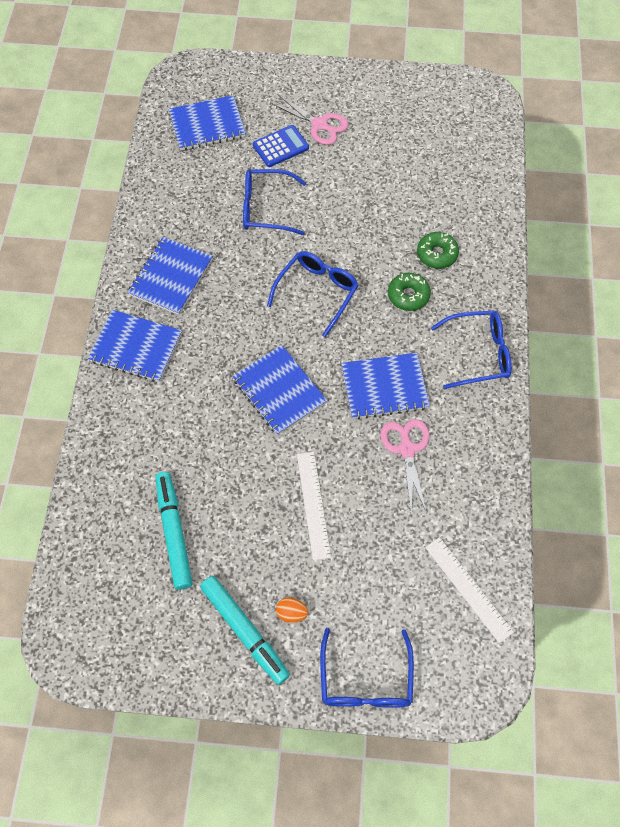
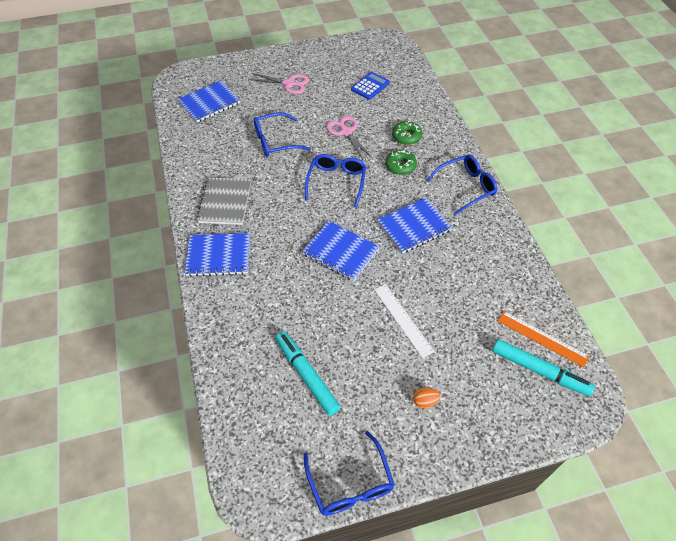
camera: 20 degrees left, 10 degrees down
blue notebook [127,237,213,315] -> grey notebook [196,177,251,225]
turquoise marker [200,576,290,685] -> turquoise marker moved to [492,339,595,396]
blue calculator [253,125,309,167] -> blue calculator moved to [351,72,390,100]
blue glasses [320,628,414,708] -> blue glasses moved to [304,431,395,516]
pink scissors [380,419,429,514] -> pink scissors moved to [327,116,372,161]
white ruler [425,537,514,643] -> orange ruler [498,311,590,368]

